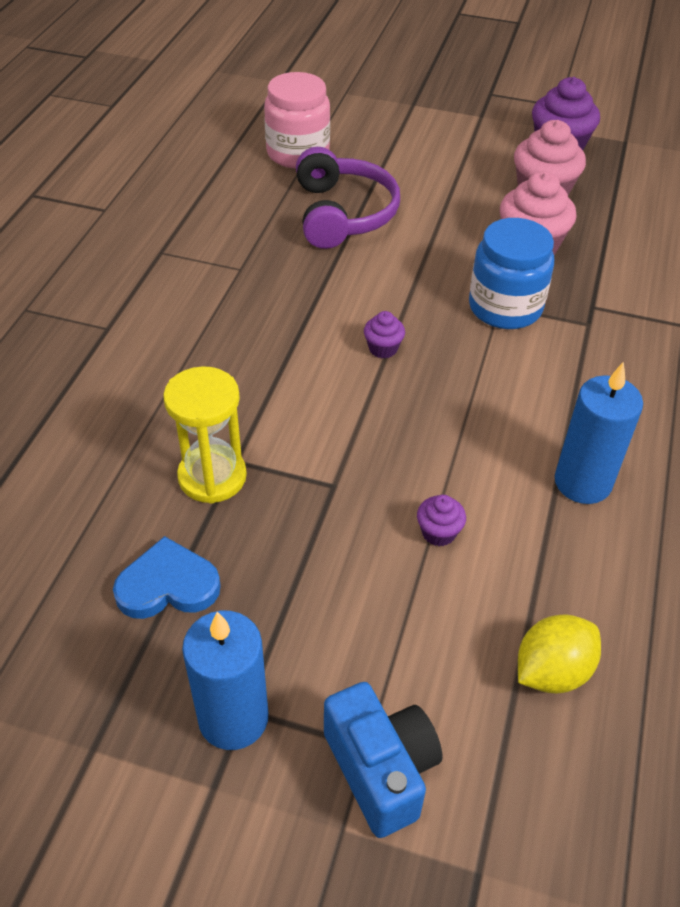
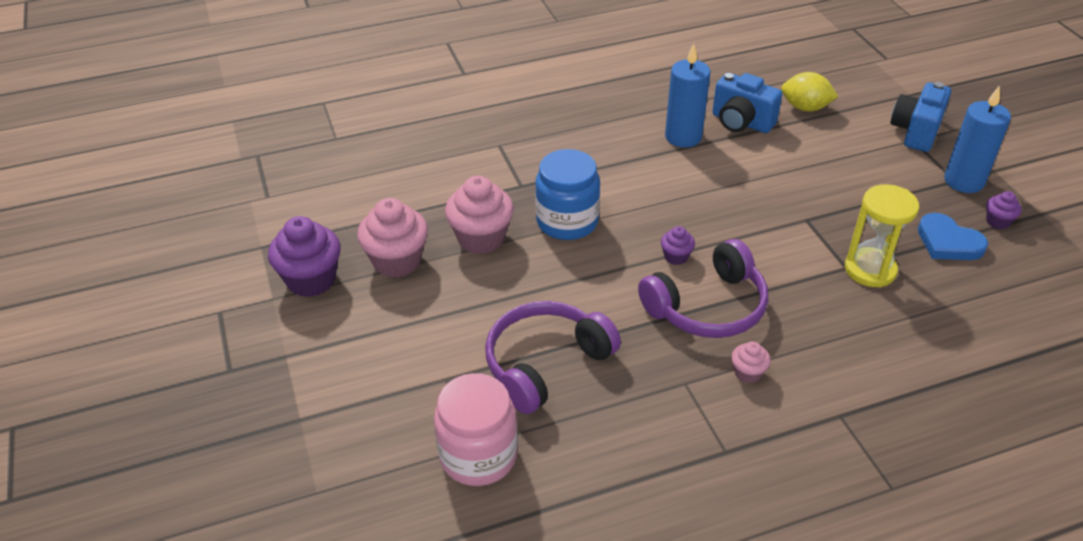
camera: 125 degrees left, 5 degrees down
purple cupcake [417,495,466,546] -> purple cupcake moved to [986,191,1022,229]
none -> purple headphones [638,239,768,338]
none -> blue camera [712,73,782,133]
none -> pink cupcake [731,341,771,383]

